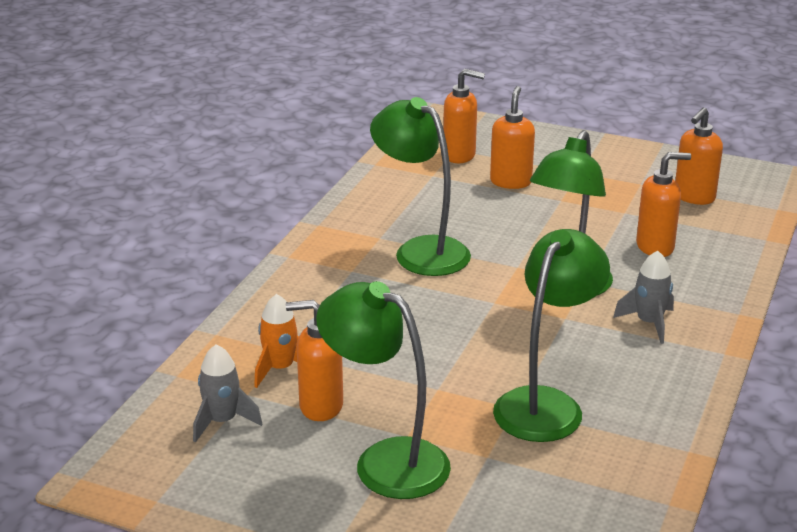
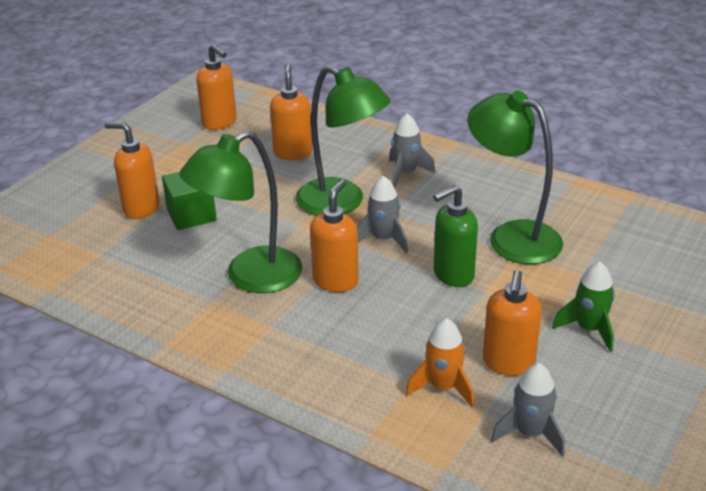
camera: 80 degrees left, 5 degrees up
green lamp [316,281,451,499] -> green rocket [552,262,615,352]
orange soap dispenser [443,69,485,163] -> orange soap dispenser moved to [310,179,359,292]
none -> green cube [162,172,217,230]
none -> grey rocket [357,176,408,254]
none -> green soap dispenser [433,185,478,287]

